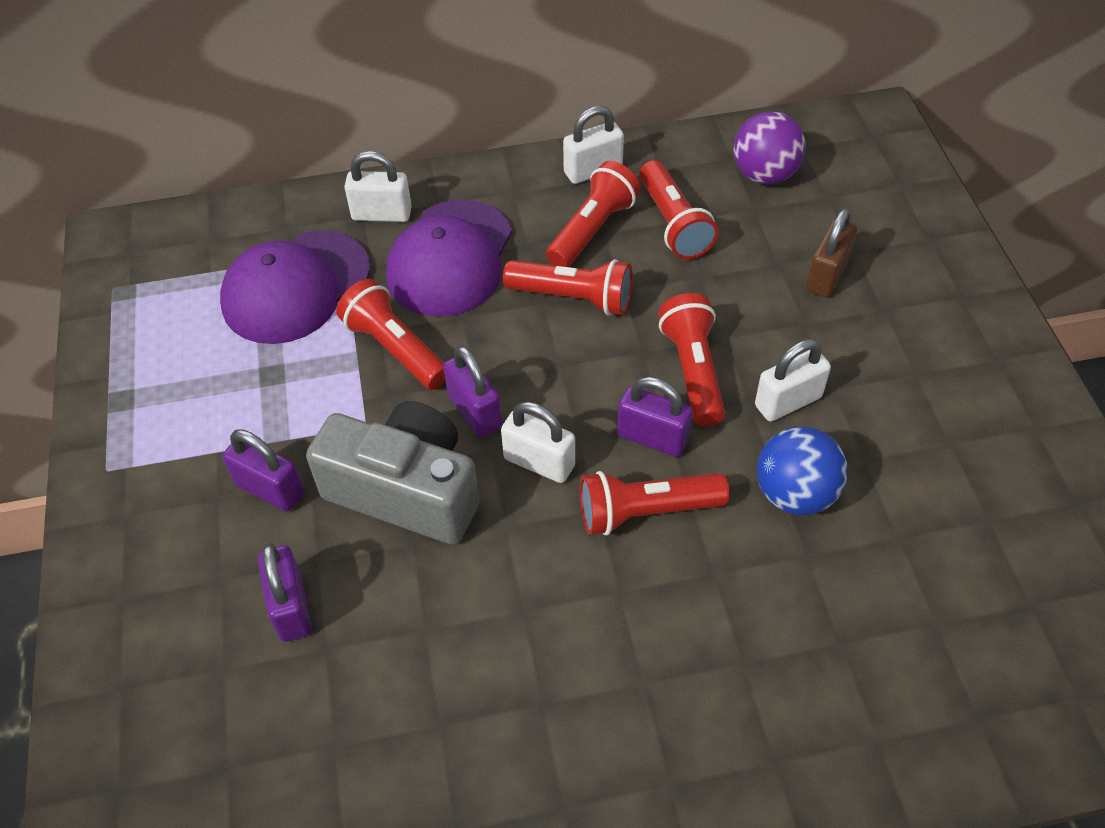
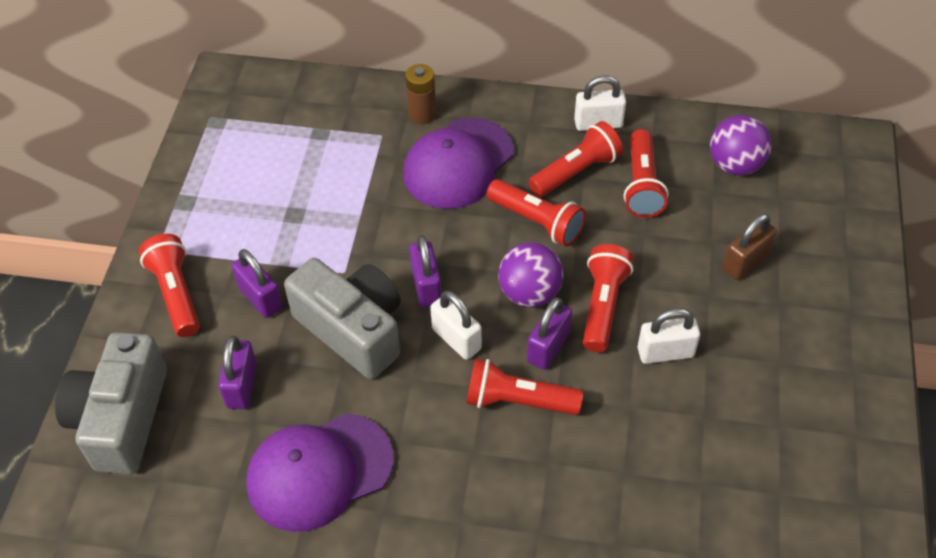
camera: 20 degrees right, 0 degrees up
purple cap [220,230,370,344] -> purple cap moved to [246,413,394,532]
red flashlight [336,279,445,390] -> red flashlight moved to [139,234,200,337]
white padlock [344,151,412,222] -> brown battery [405,64,436,124]
purple padlock [617,377,693,457] -> purple padlock turned 75 degrees clockwise [527,297,572,370]
blue ball [757,427,848,515] -> none
none -> grey camera [55,332,167,474]
none -> purple ball [498,242,563,307]

